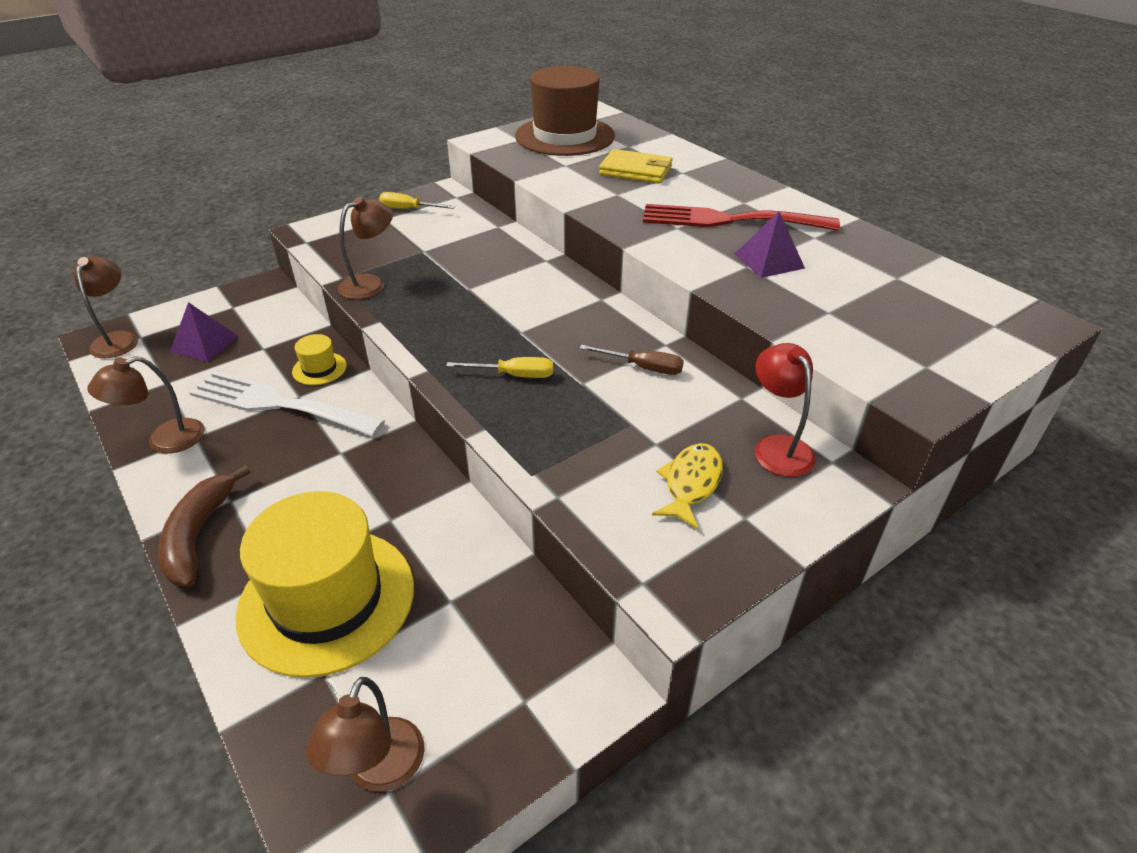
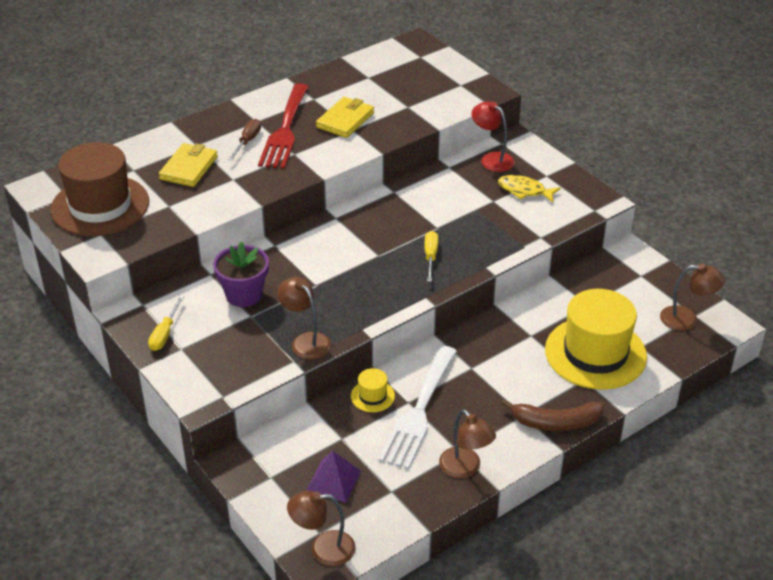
camera: 90 degrees left, 0 degrees up
brown screwdriver [580,345,684,375] -> brown screwdriver moved to [228,119,261,160]
purple pyramid [735,212,805,278] -> yellow wallet [316,97,374,138]
red lamp [755,343,816,477] -> red lamp turned 60 degrees clockwise [472,101,515,172]
none -> purple flower pot [213,241,269,307]

